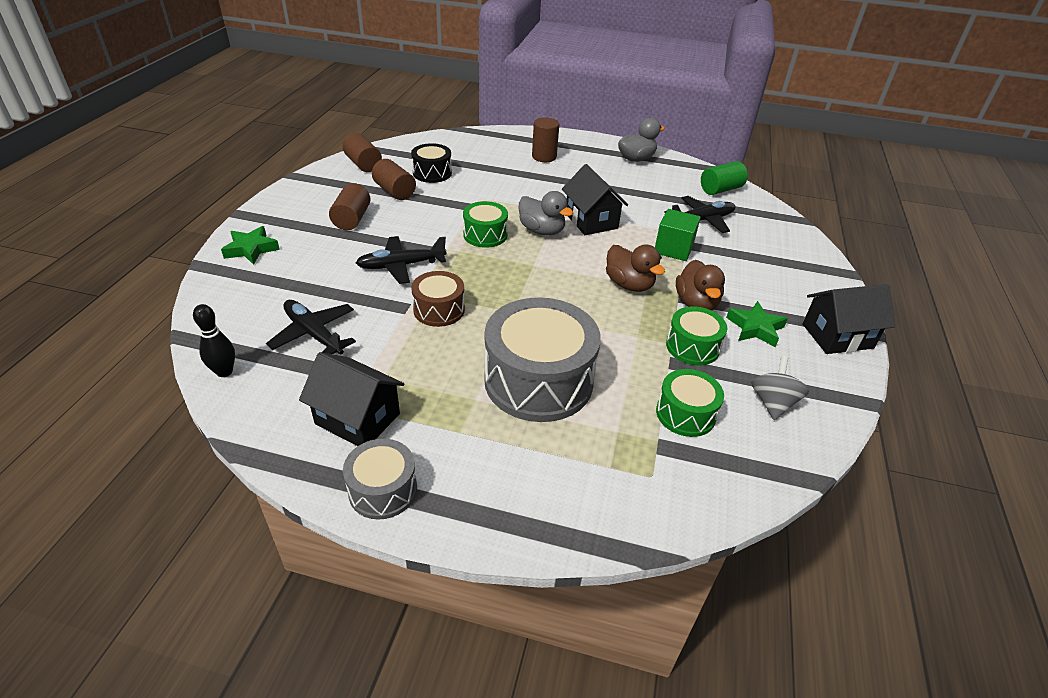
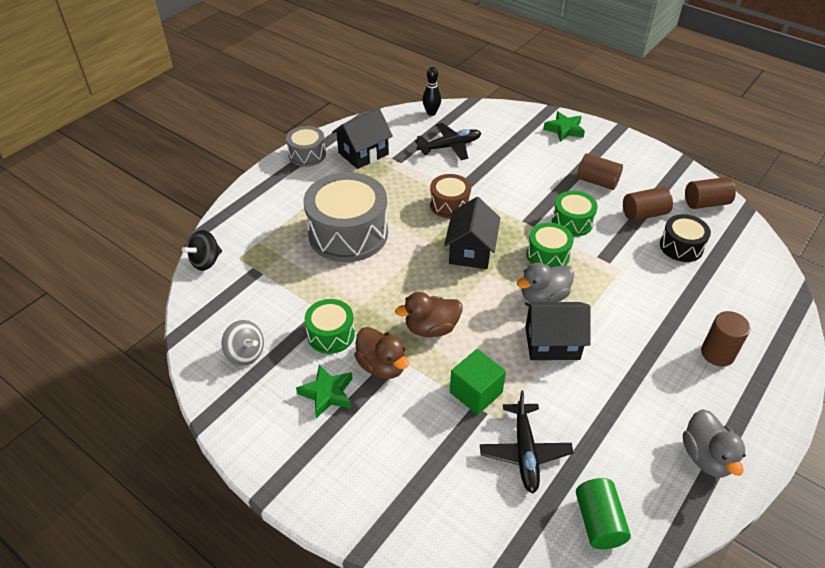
camera: 115 degrees right, 5 degrees up
black plane [356,236,447,284] -> none
green drum [656,369,724,437] -> green drum moved to [552,191,598,237]
brown duck [676,260,725,310] -> brown duck turned 150 degrees counterclockwise [354,327,409,379]
black house [803,284,895,354] -> black house moved to [444,197,500,269]
none -> black spinning top [182,230,222,271]

